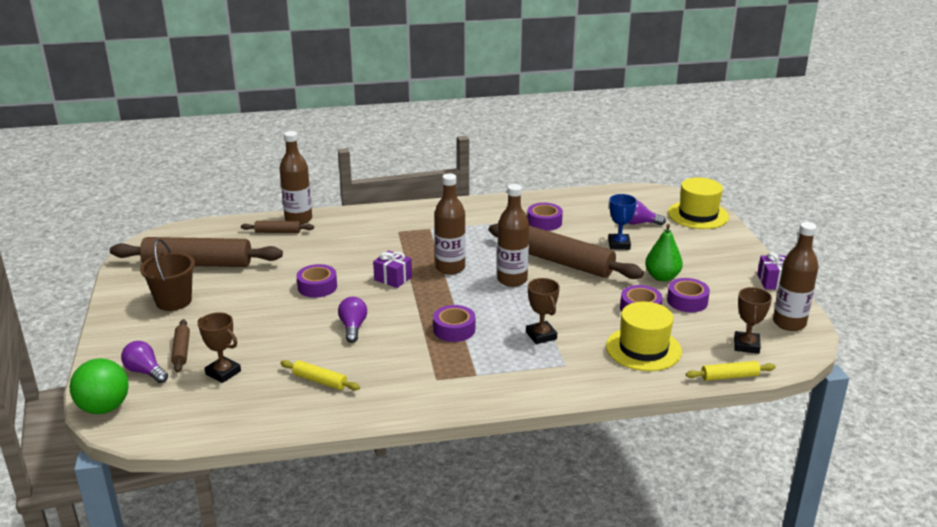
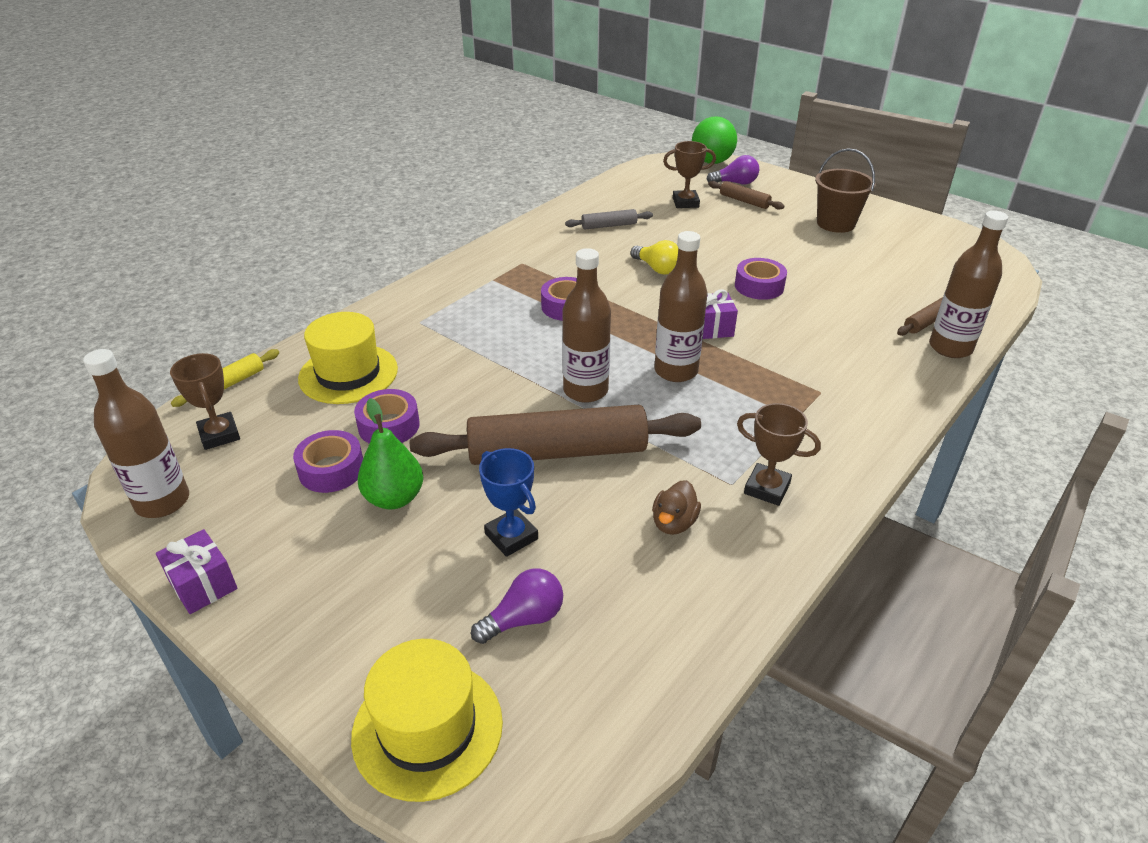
camera: 140 degrees right, 10 degrees up
brown rolling pin [110,237,283,267] -> none
yellow rolling pin [280,360,360,391] -> grey rolling pin [565,209,653,229]
purple light bulb [338,297,367,343] -> yellow light bulb [631,240,678,275]
brown trophy [526,278,560,344] -> brown trophy moved to [737,403,821,506]
purple tape [527,203,563,231] -> brown duck [652,480,701,535]

